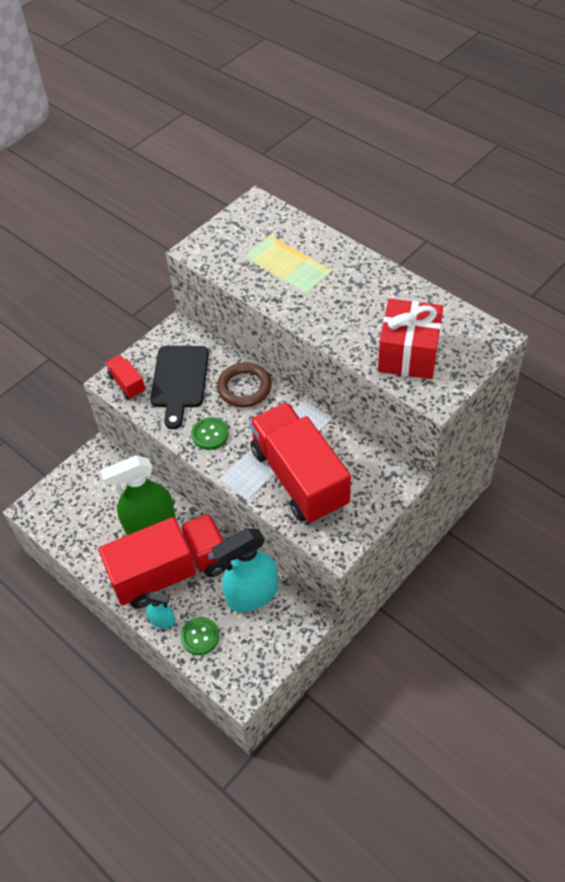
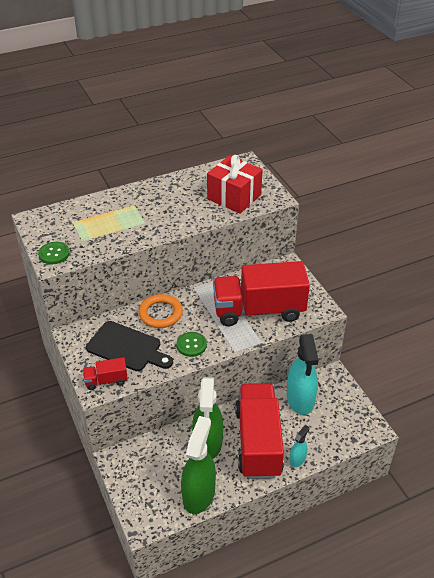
camera: 70 degrees left, 10 degrees down
green button [180,617,219,655] -> green button moved to [38,242,70,264]
brown ring [217,363,272,407] -> orange ring [139,294,183,328]
none -> green spray bottle [181,416,216,514]

